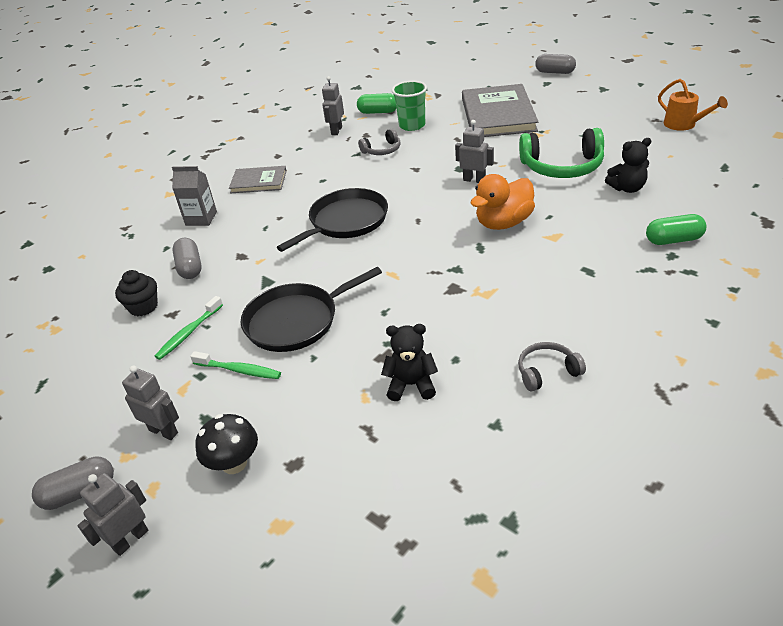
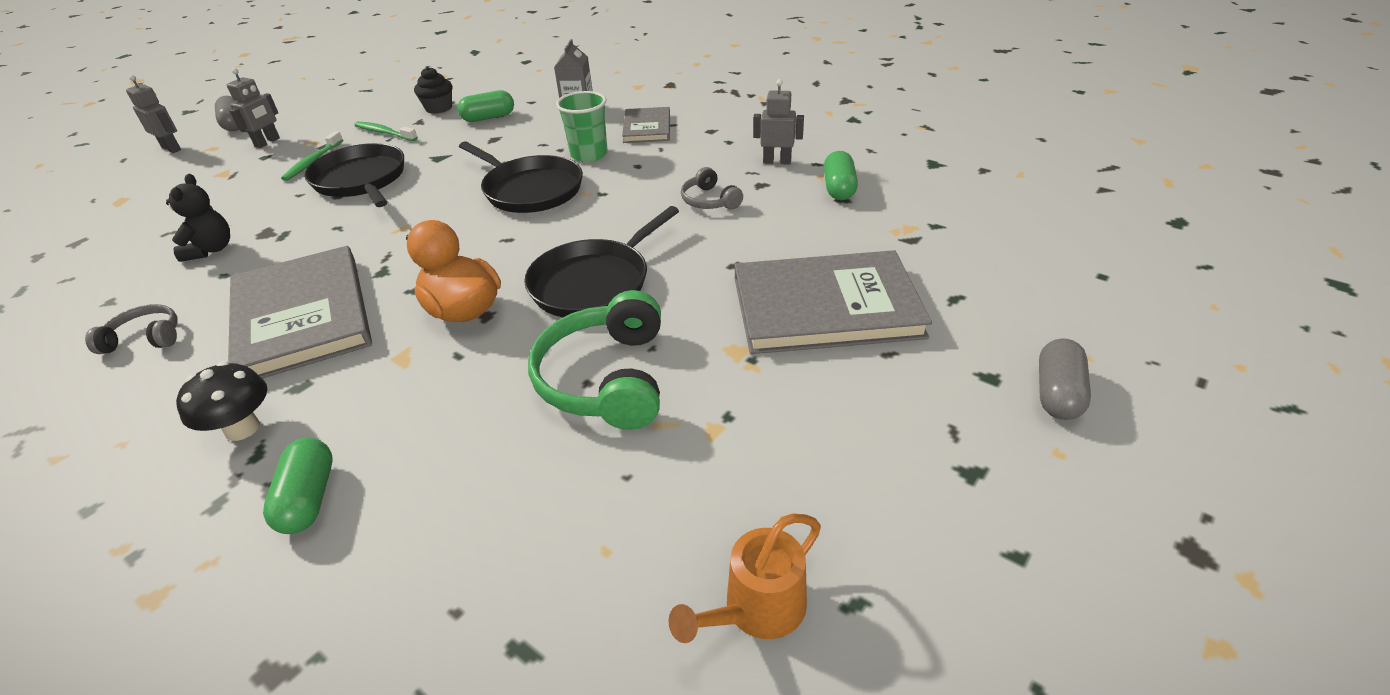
camera: 85 degrees right, 0 degrees up
grey capsule [172,238,202,279] -> green capsule [457,90,514,122]
black mushroom [195,414,258,474] -> black mushroom moved to [176,361,267,441]
green cup [392,81,427,131] -> green cup moved to [556,91,608,162]
grey robot [455,120,494,183] -> black pan [524,206,679,317]
grey headphones [518,342,586,391] -> grey headphones turned 75 degrees counterclockwise [85,304,178,354]
black teddy bear [605,138,652,193] -> none
none -> grey book [228,246,372,379]

